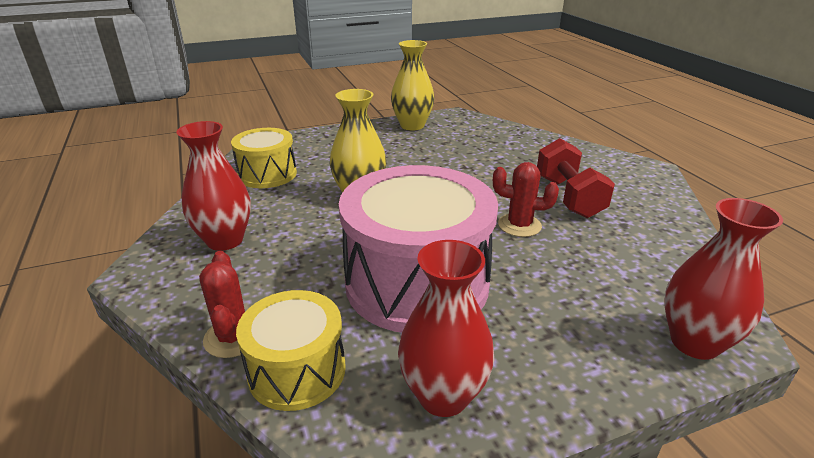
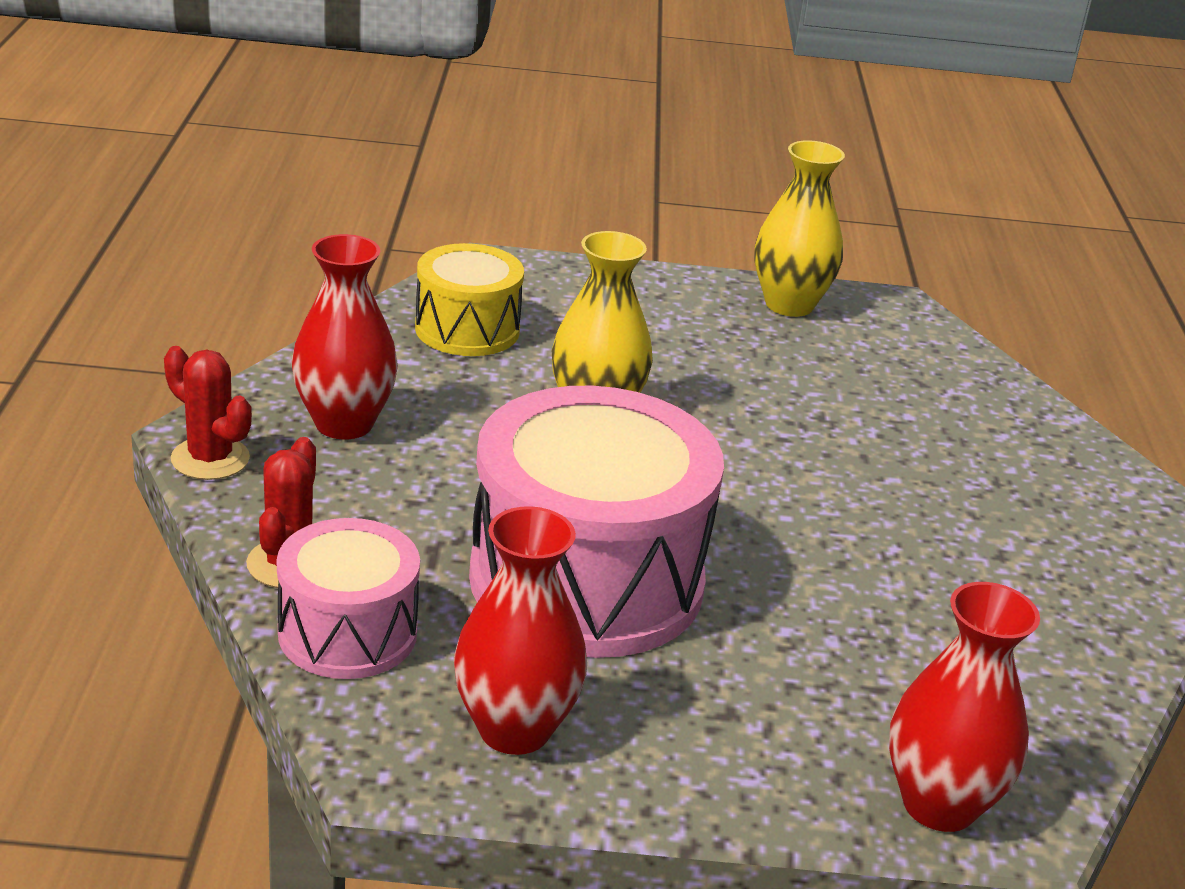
camera: 20 degrees right, 0 degrees up
yellow drum [236,290,346,411] -> pink drum [277,518,420,679]
red cactus [493,162,559,237] -> red cactus moved to [164,346,252,480]
red dumbbell [537,138,615,218] -> none

